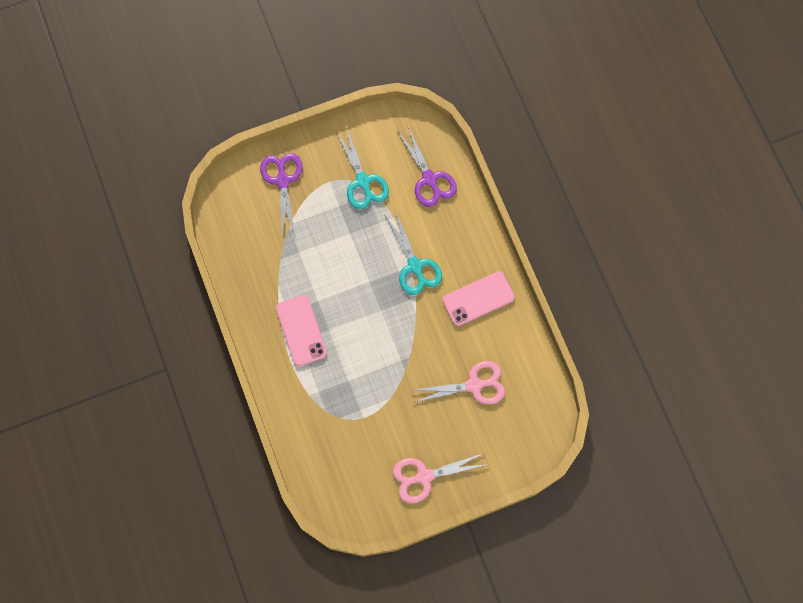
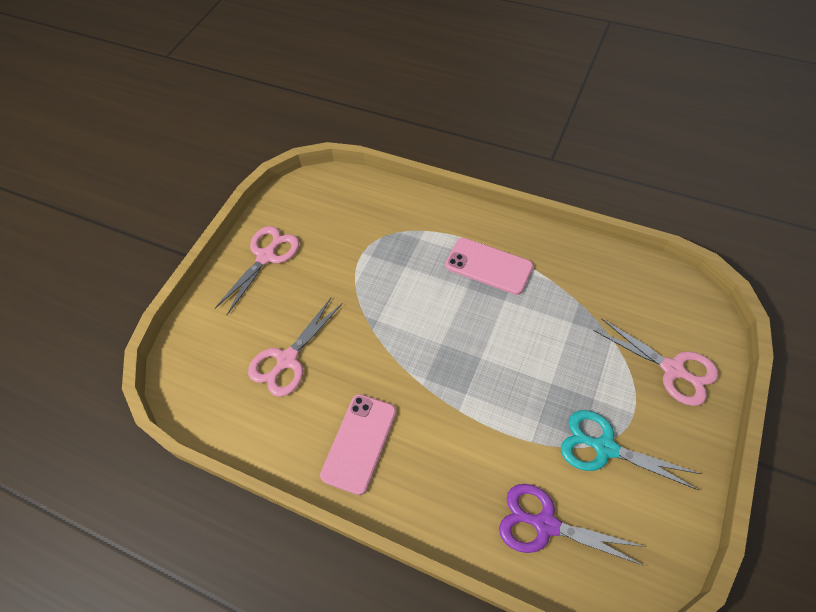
camera: 140 degrees right, 15 degrees down
purple scissors [260,153,302,236] -> pink scissors [593,318,718,406]
turquoise scissors [385,210,442,295] -> none

